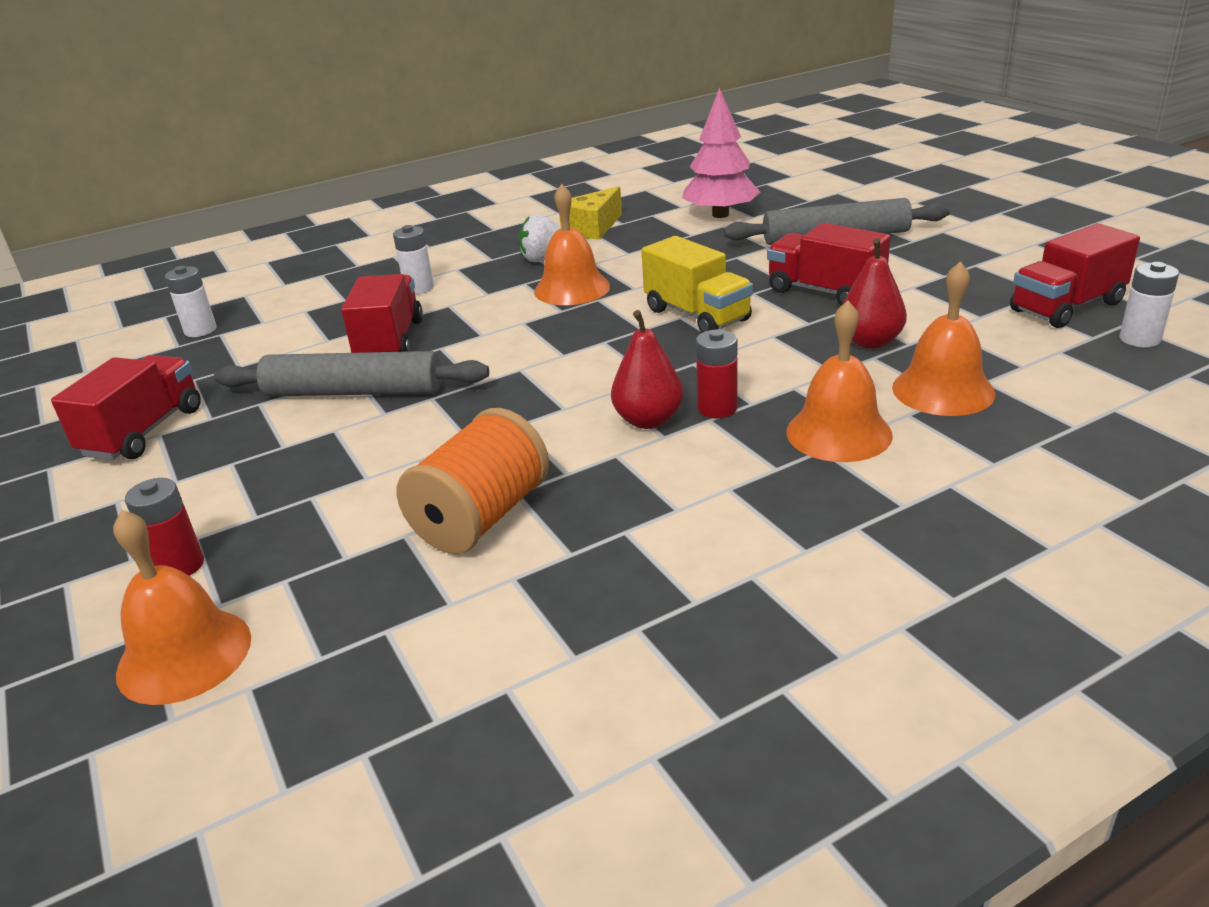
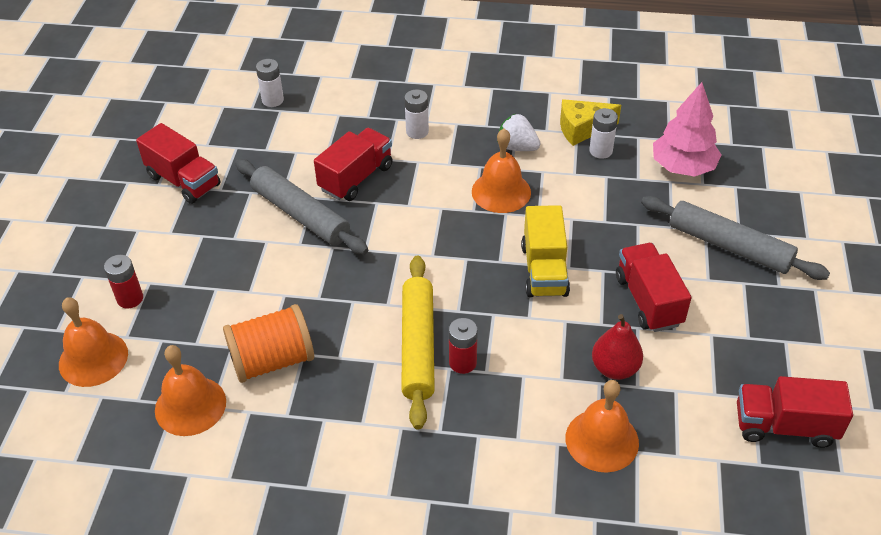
camera: 35 degrees right, 15 degrees up
red truck [51,355,201,460] -> red truck turned 75 degrees clockwise [136,123,220,204]
red pear [611,310,683,429] -> yellow rolling pin [401,255,435,429]
orange bell [786,300,893,462] -> orange bell moved to [155,345,226,436]
white battery [1119,262,1179,347] -> white battery moved to [589,108,618,159]

